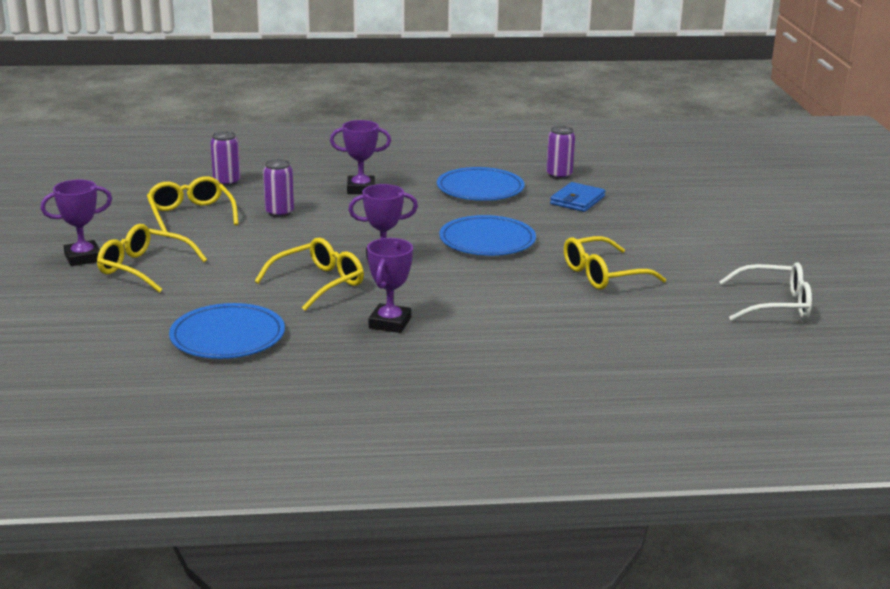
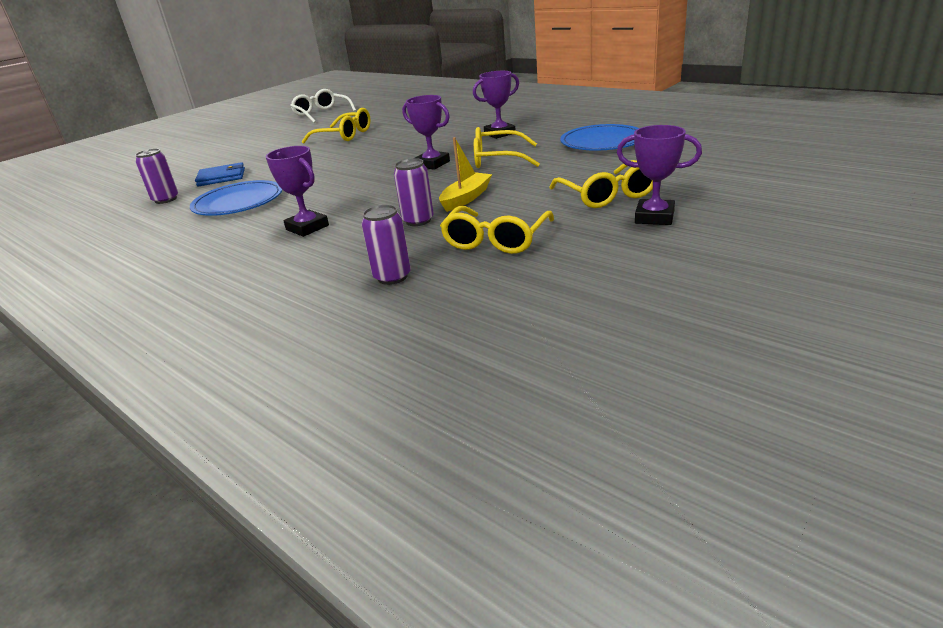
camera: 130 degrees left, 5 degrees up
blue plate [439,215,536,256] -> none
none -> yellow boat [439,137,492,212]

